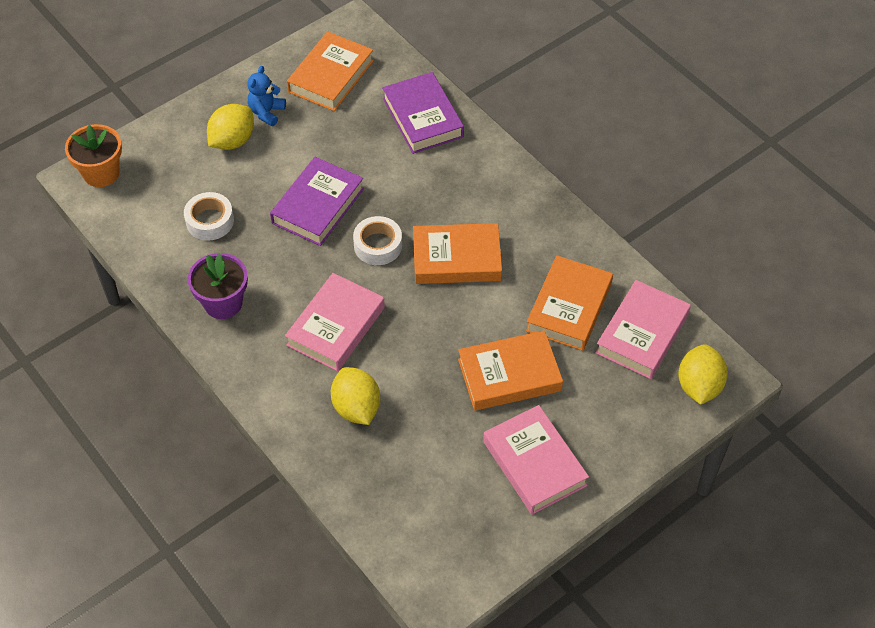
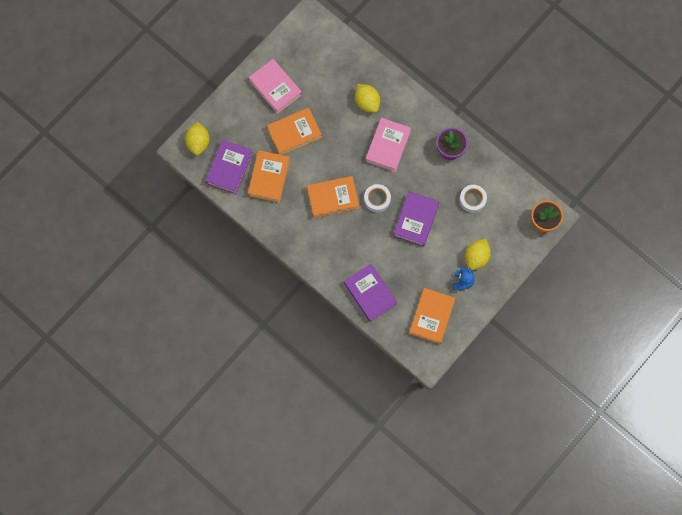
camera: 170 degrees right, 20 degrees up
pink book [595,280,691,379] -> purple book [205,140,253,194]

